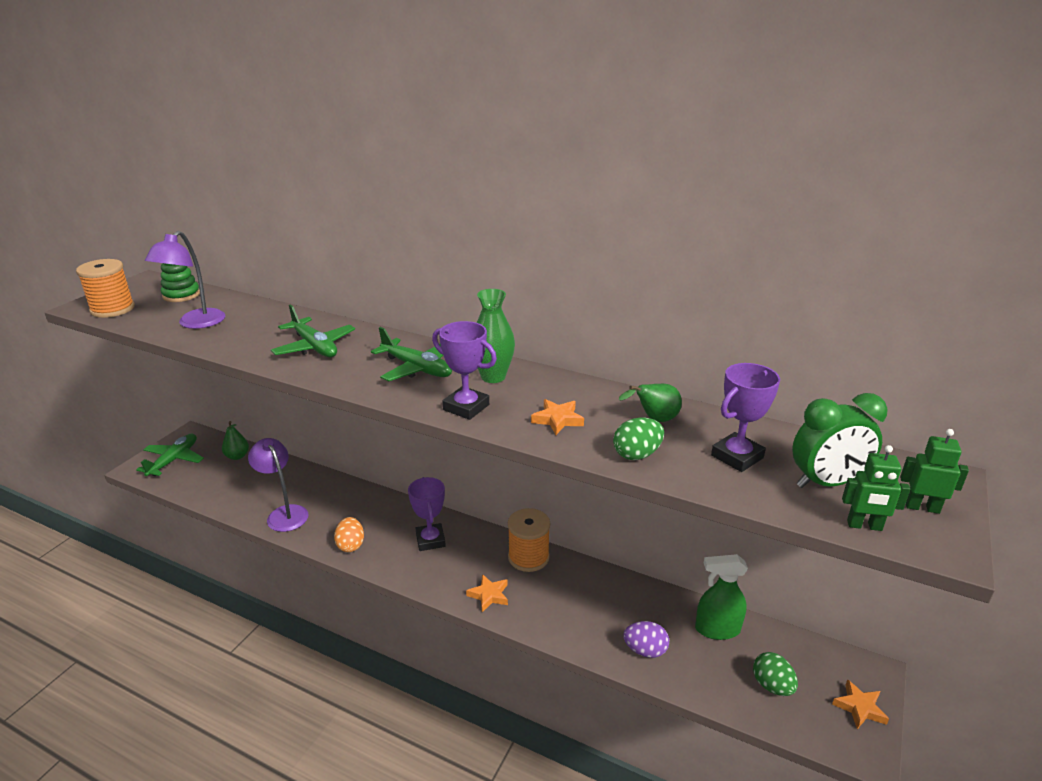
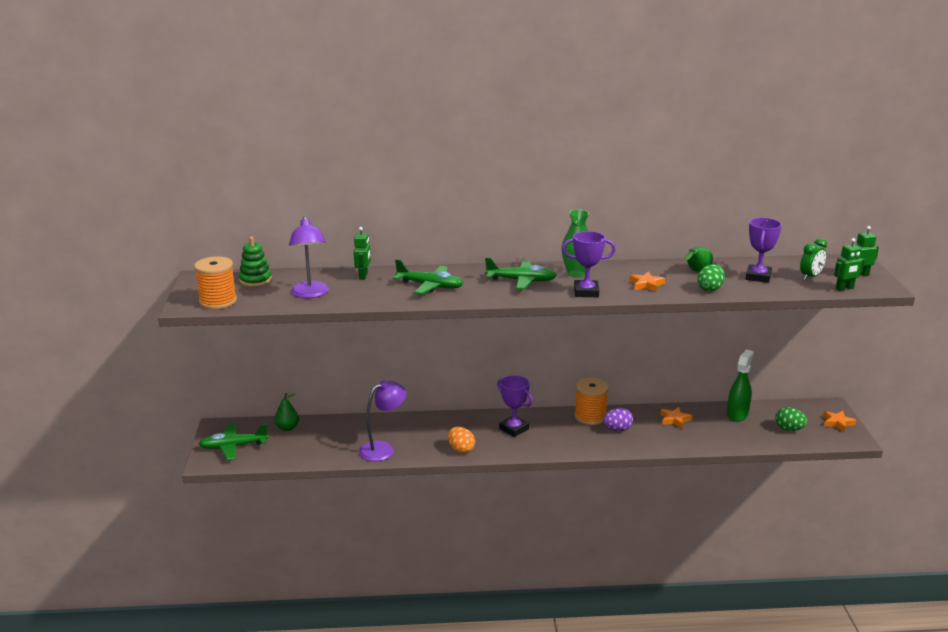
camera: 30 degrees left, 5 degrees down
green plane [136,434,204,476] -> green plane turned 90 degrees counterclockwise [199,423,269,460]
purple lamp [248,438,308,532] -> purple lamp turned 120 degrees clockwise [359,380,407,461]
orange star [466,574,508,612] -> orange star moved to [661,407,692,428]
purple egg [623,621,669,658] -> purple egg moved to [603,408,633,431]
green spray bottle [695,554,748,640] -> green spray bottle turned 150 degrees clockwise [727,349,754,422]
green clock [792,393,888,488] -> green clock [800,238,827,280], size x0.66
none -> green robot [354,227,371,280]

